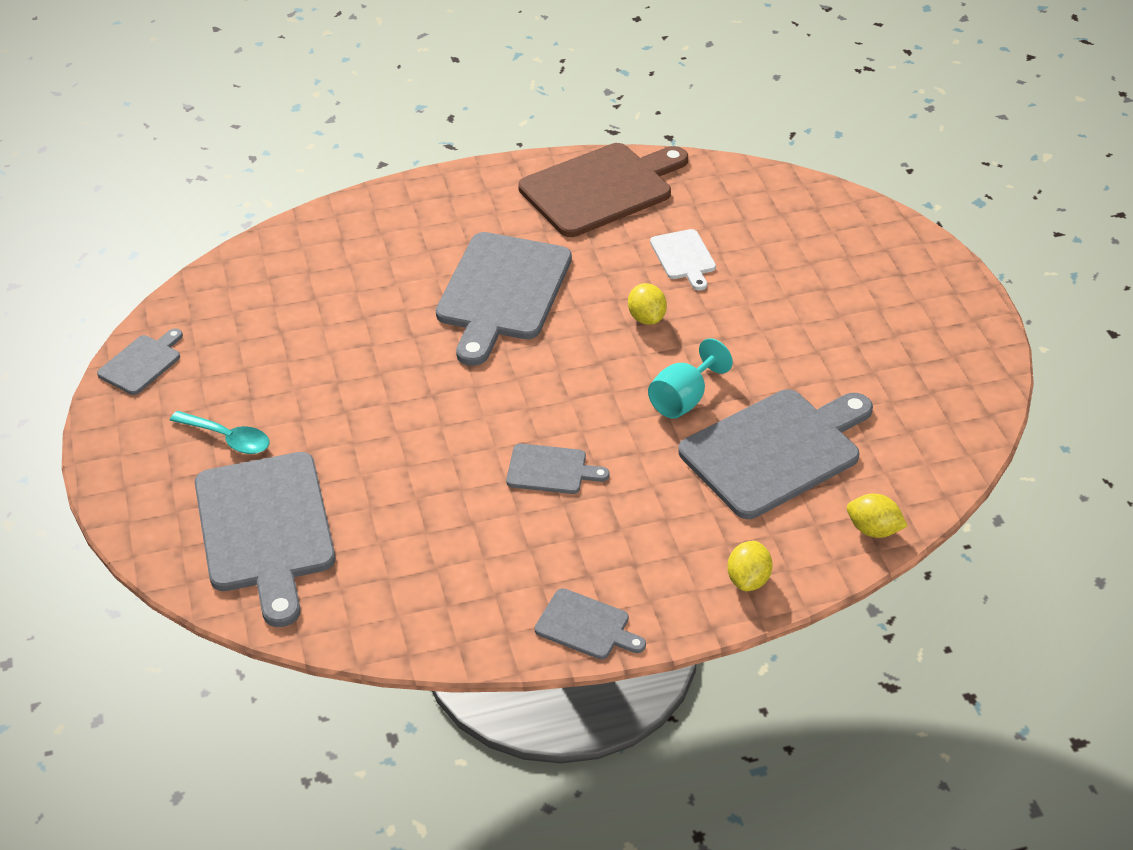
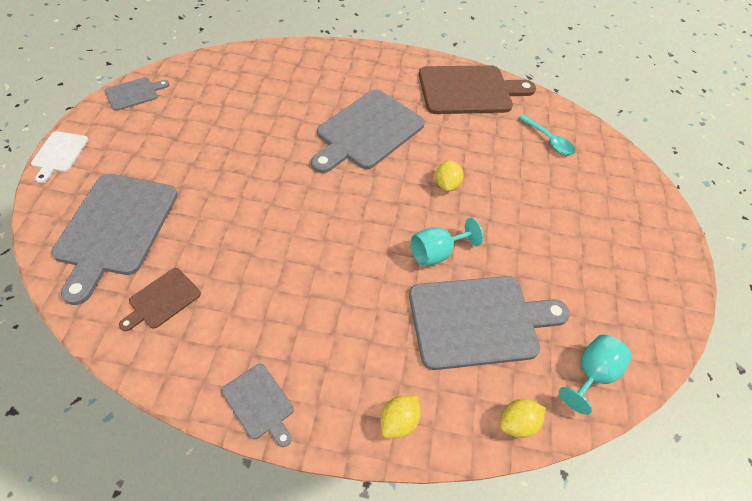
camera: 20 degrees right, 10 degrees up
turquoise spoon [170,411,270,454] -> turquoise spoon moved to [518,115,575,155]
grey cutting board [506,443,610,494] -> none
white cutting board [650,229,716,291] -> white cutting board moved to [31,131,88,183]
yellow lemon [847,494,908,538] -> yellow lemon turned 75 degrees counterclockwise [500,399,545,438]
none -> brown cutting board [119,268,201,331]
none -> turquoise goblet [559,335,632,415]

